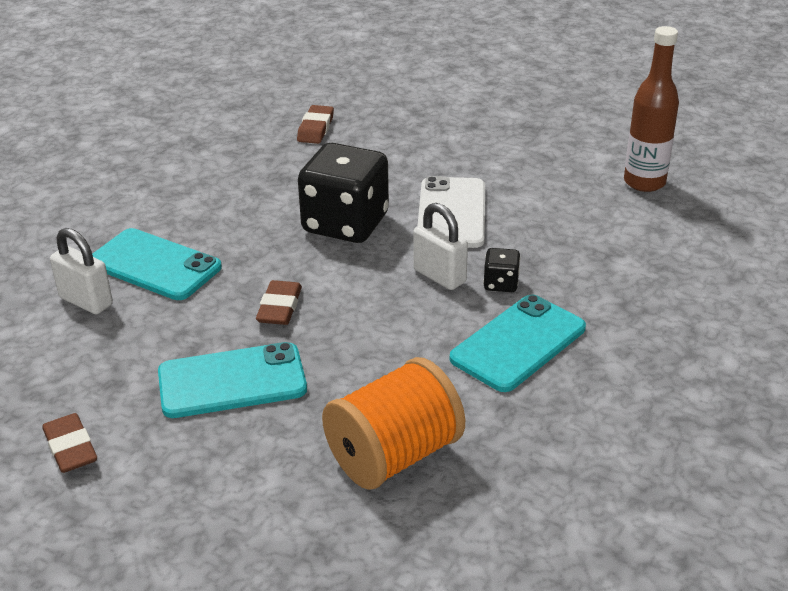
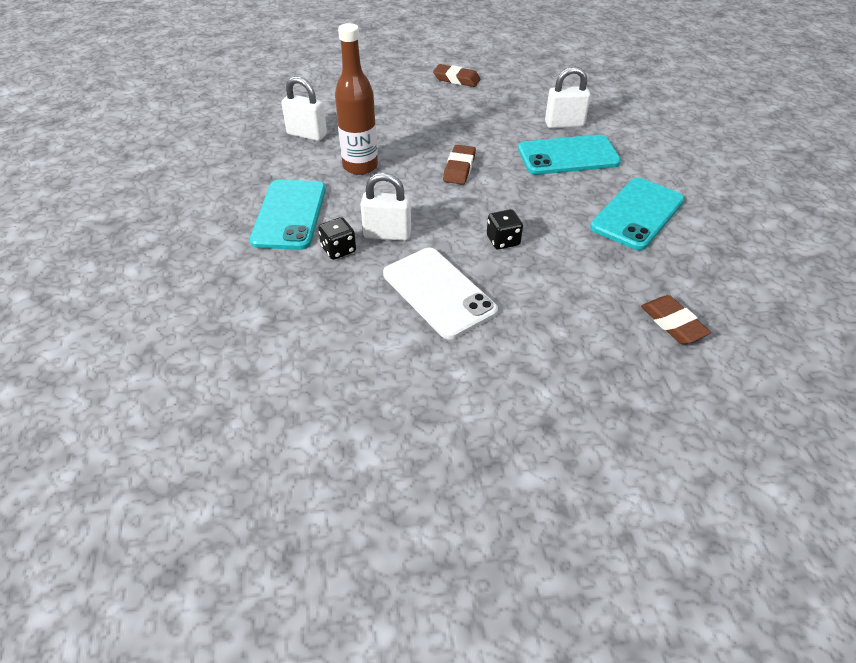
camera: 140 degrees right, 10 degrees up
turquoise phone [158,342,307,418] -> turquoise phone moved to [590,178,685,250]
brown eraser [256,280,302,325] -> brown eraser turned 45 degrees clockwise [443,145,476,185]
black dice [298,143,389,243] -> black dice [487,209,523,250], size x0.43
orange spool [322,357,465,490] -> white padlock [281,76,327,141]
brown bottle [624,26,679,192] -> brown bottle moved to [335,23,378,175]

